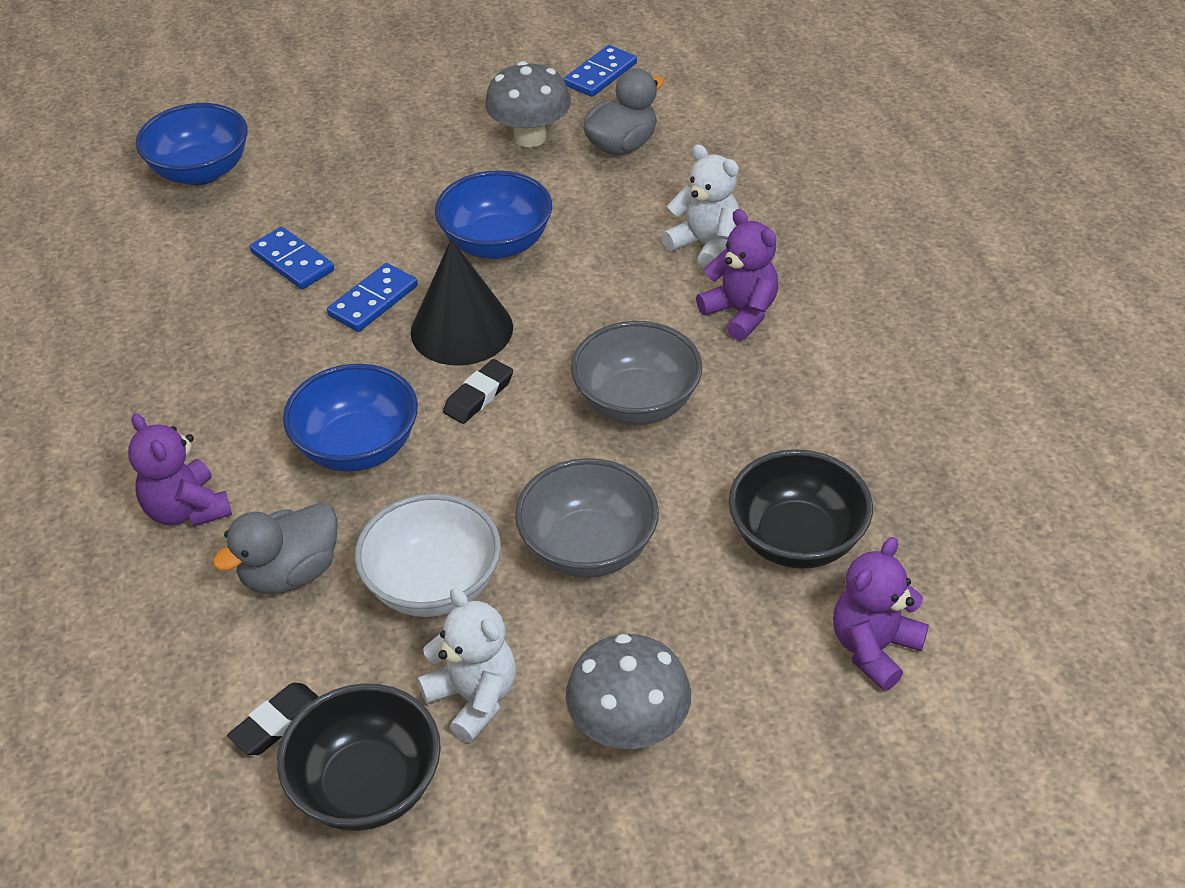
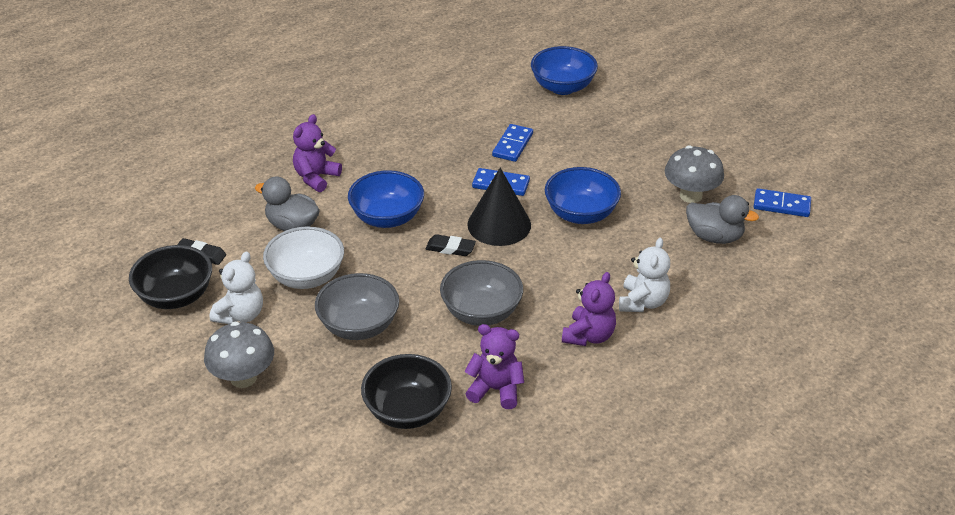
camera: 65 degrees right, 5 degrees down
purple teddy bear [833,537,929,691] -> purple teddy bear moved to [464,324,524,409]

